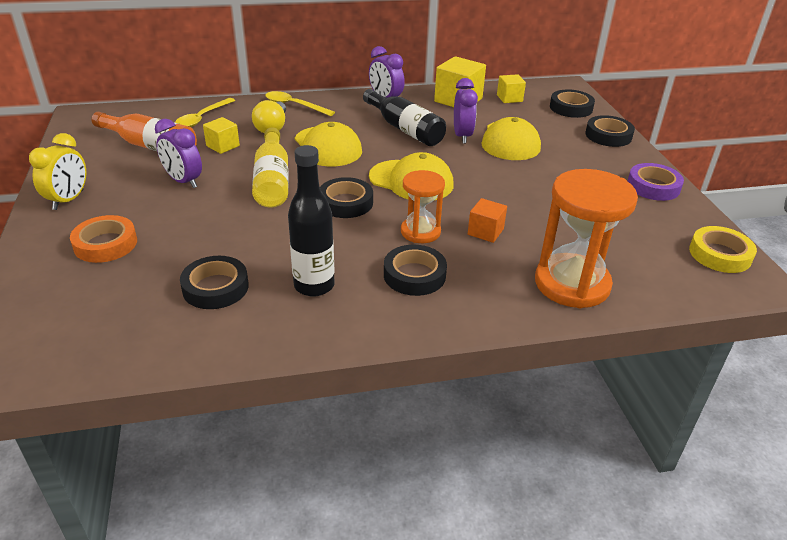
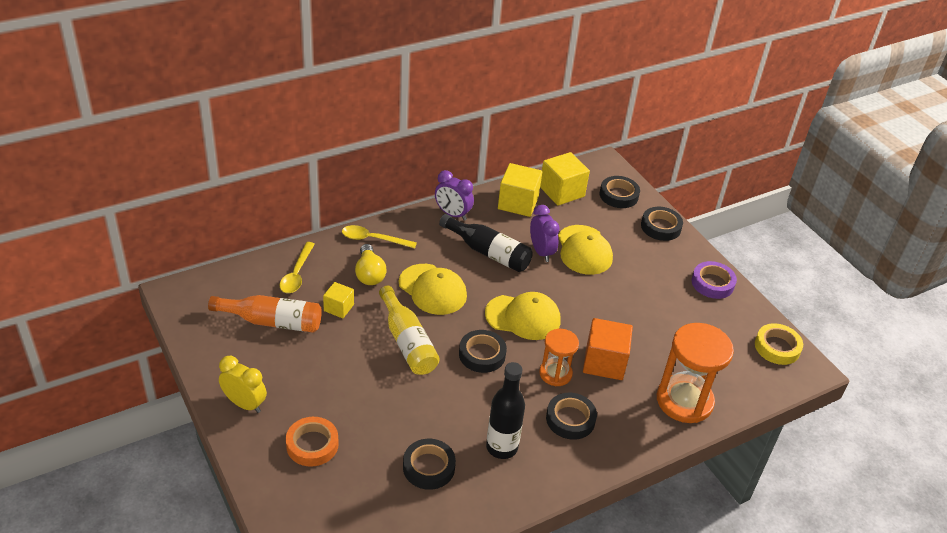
camera: 20 degrees left, 5 degrees up
yellow clock [29,133,86,210] -> yellow clock turned 60 degrees counterclockwise [219,356,267,413]
purple clock [155,119,202,188] -> none
orange cube [468,198,507,243] -> orange cube [583,318,633,380], size x1.73
yellow cube [497,74,526,103] -> yellow cube [540,152,590,206], size x1.73

